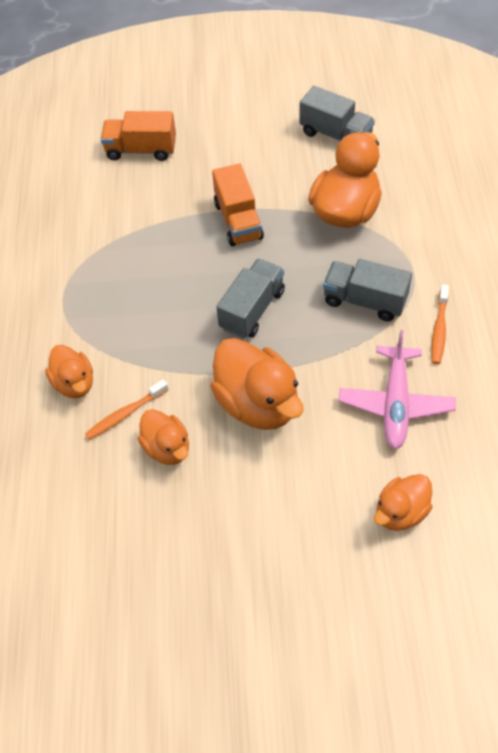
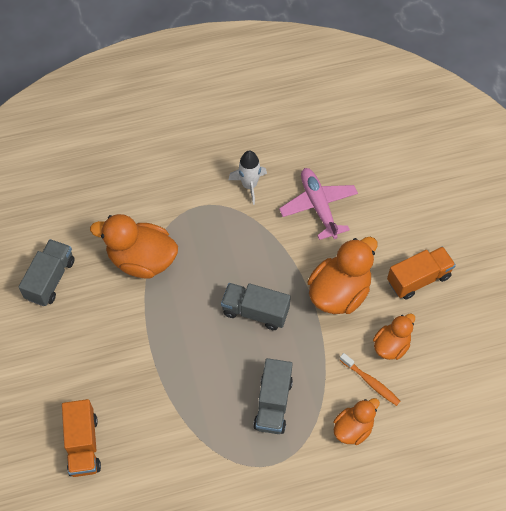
camera: 105 degrees left, 5 degrees up
orange truck [212,163,264,246] -> orange truck moved to [387,246,456,300]
grey truck [323,259,412,321] -> grey truck moved to [253,358,293,434]
pink plane [339,330,456,449] -> pink plane turned 105 degrees counterclockwise [279,168,358,240]
orange duck [374,474,433,531] -> none
orange toothbrush [431,285,449,364] -> white rocket [228,151,267,205]

